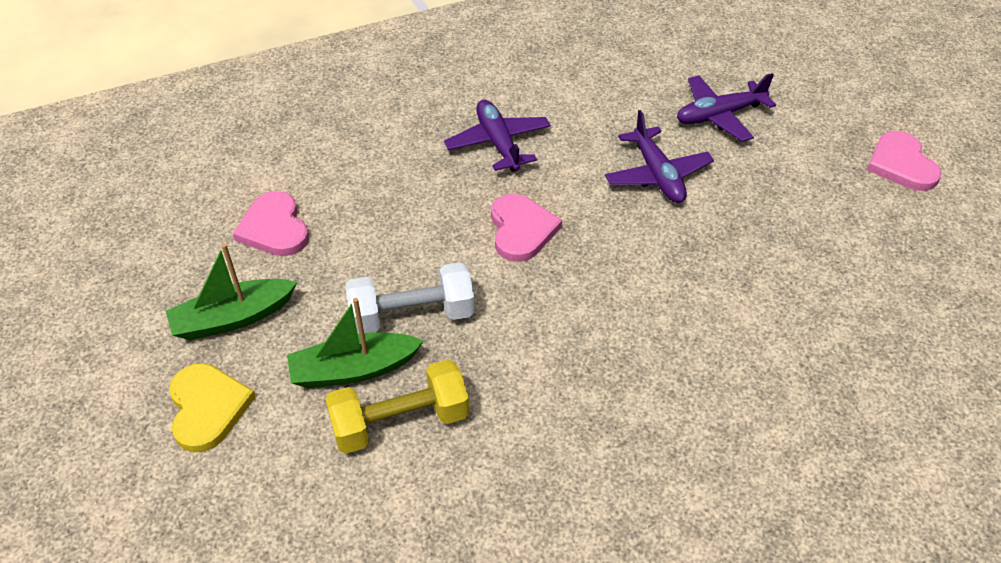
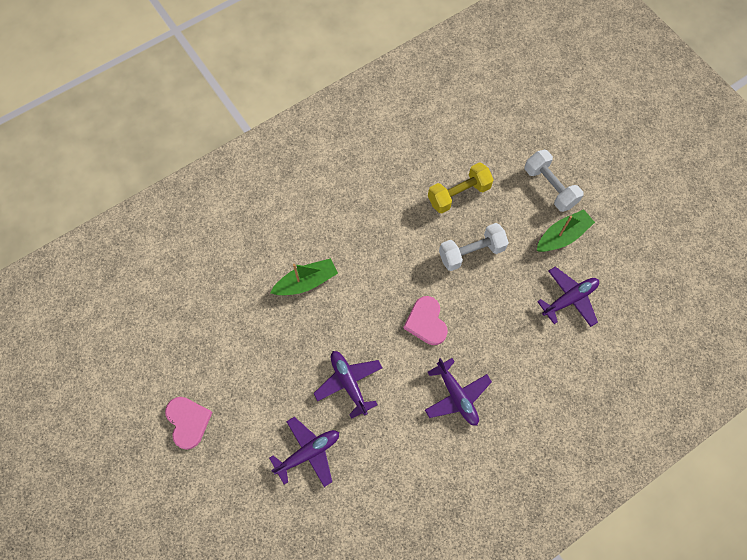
camera: 170 degrees right, 20 degrees up
yellow heart [169,363,256,453] -> white dumbbell [525,150,583,212]
pink heart [233,191,309,256] -> purple plane [537,267,599,327]
green boat [287,298,424,388] -> green boat moved to [270,258,338,295]

